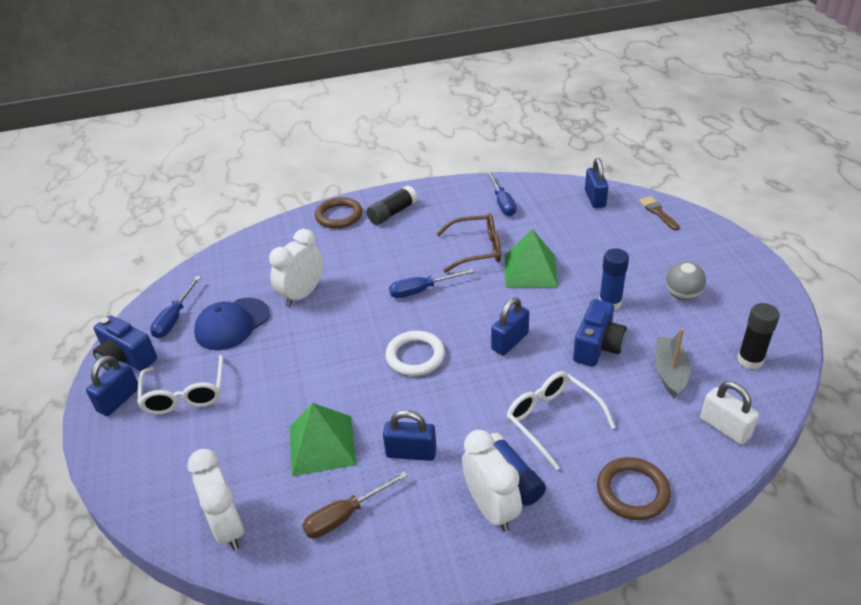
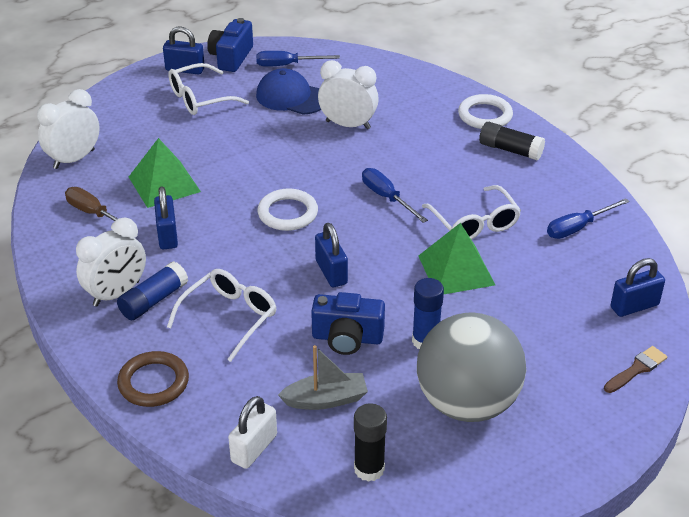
camera: 70 degrees right, 0 degrees up
brown ring [315,197,363,229] -> white ring [458,94,513,129]
brown glasses [437,213,501,273] -> white glasses [422,185,521,240]
blue padlock [491,298,529,355] -> blue padlock turned 45 degrees clockwise [315,223,348,287]
grey ball [666,262,706,300] -> grey ball [417,313,526,422], size x2.17

